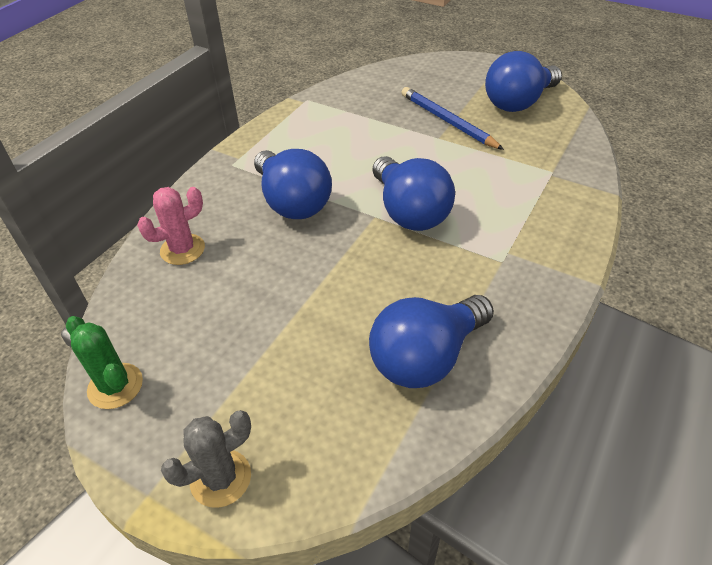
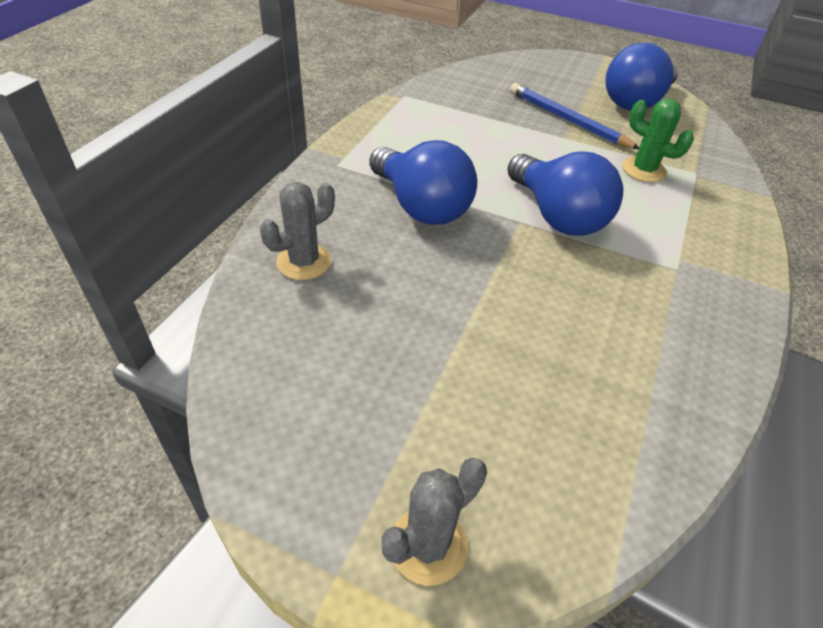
camera: 10 degrees left, 0 degrees up
green cactus [66,316,143,409] -> green cactus moved to [622,99,694,182]
pink cactus [137,187,205,265] -> grey cactus [260,182,335,280]
blue light bulb [369,295,494,388] -> none

